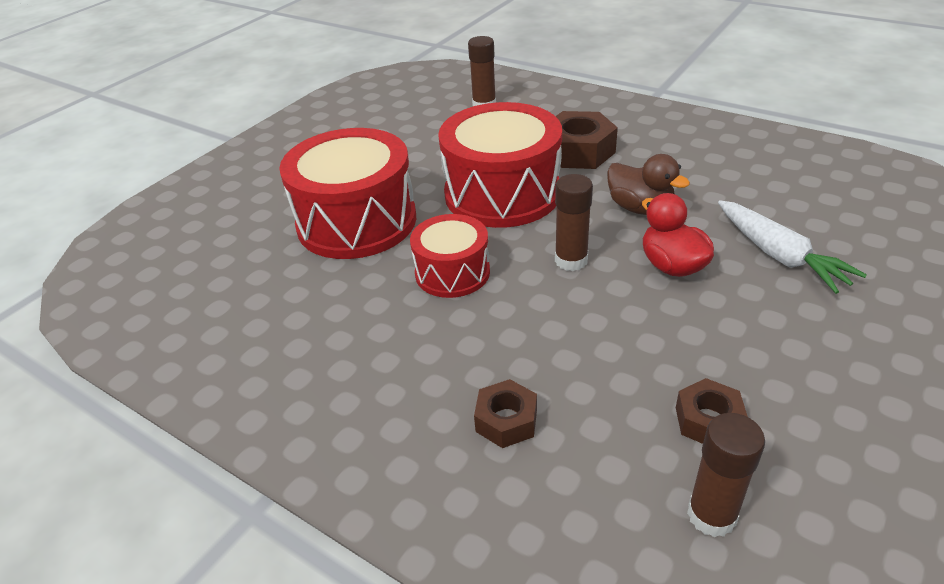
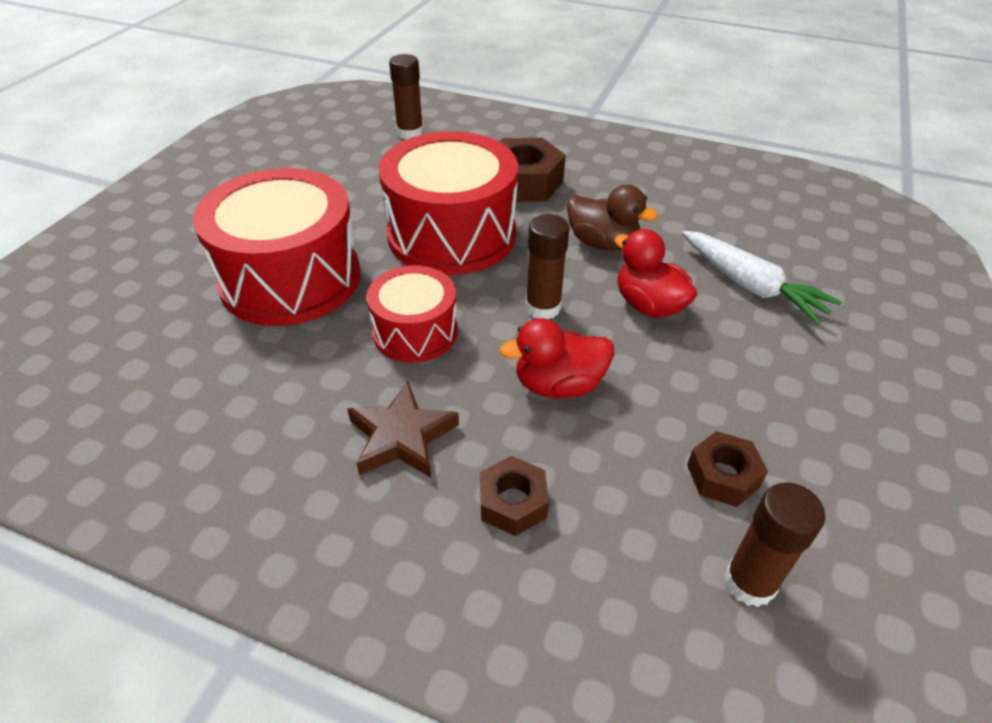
camera: 15 degrees left, 5 degrees up
none -> brown star [347,382,459,478]
none -> red duck [499,318,614,398]

